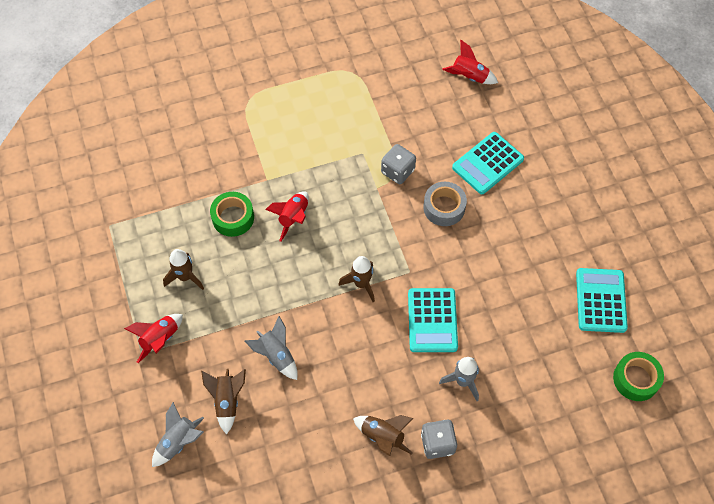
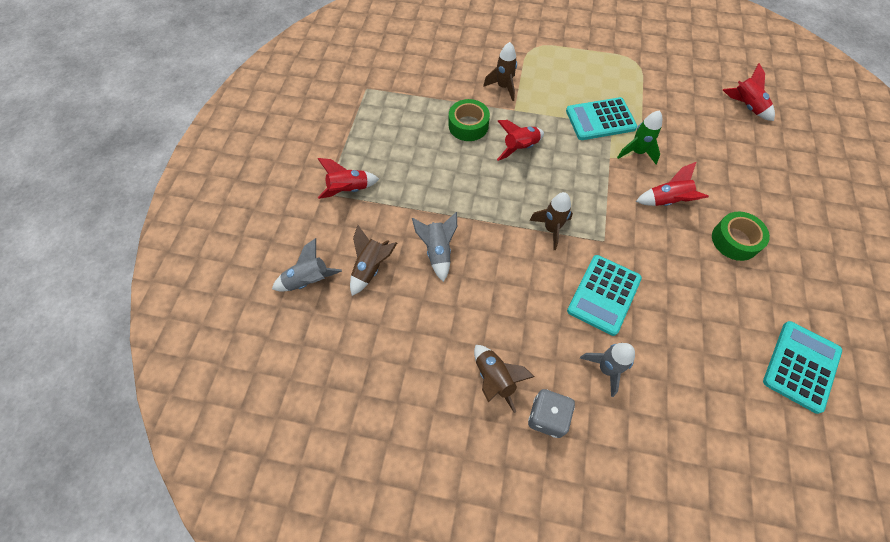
camera: 30 degrees right, 0 degrees up
brown rocket [163,249,204,290] -> brown rocket moved to [483,42,517,101]
grey dice [381,144,416,184] -> green rocket [617,110,662,164]
grey tape [423,182,467,226] -> red rocket [636,162,709,206]
turquoise calculator [452,132,524,194] -> turquoise calculator moved to [566,97,637,140]
green tape [613,352,664,401] -> green tape moved to [712,212,770,261]

